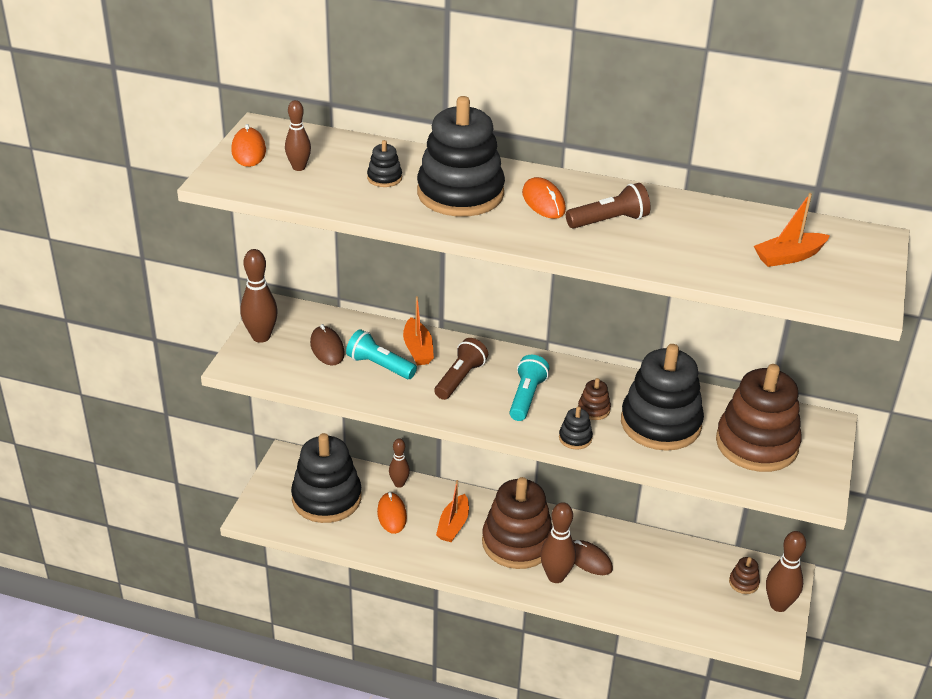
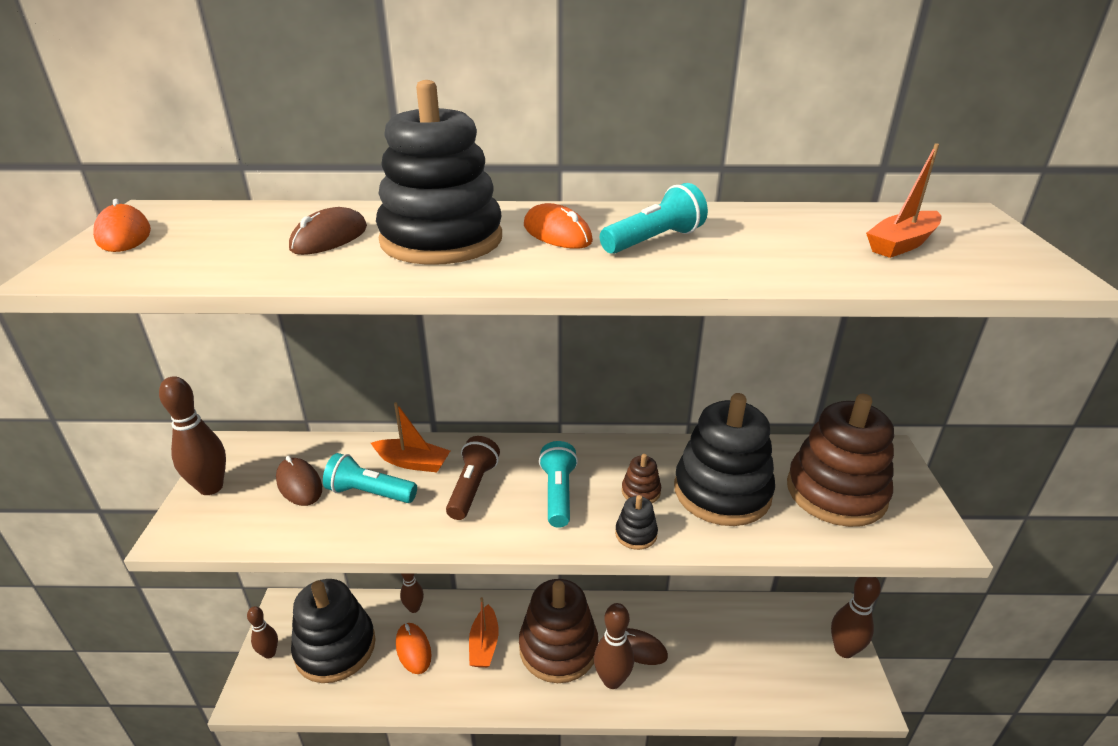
camera: 15 degrees left, 5 degrees down
brown bowling pin [285,100,311,171] -> brown bowling pin moved to [247,606,278,659]
black stacking toy [367,140,402,187] -> brown mouse [289,207,367,255]
orange boat [403,296,434,365] -> orange boat turned 45 degrees counterclockwise [371,402,450,472]
brown flashlight [566,183,651,229] -> turquoise flashlight [600,183,708,254]
brown stacking toy [729,557,760,594] -> none

